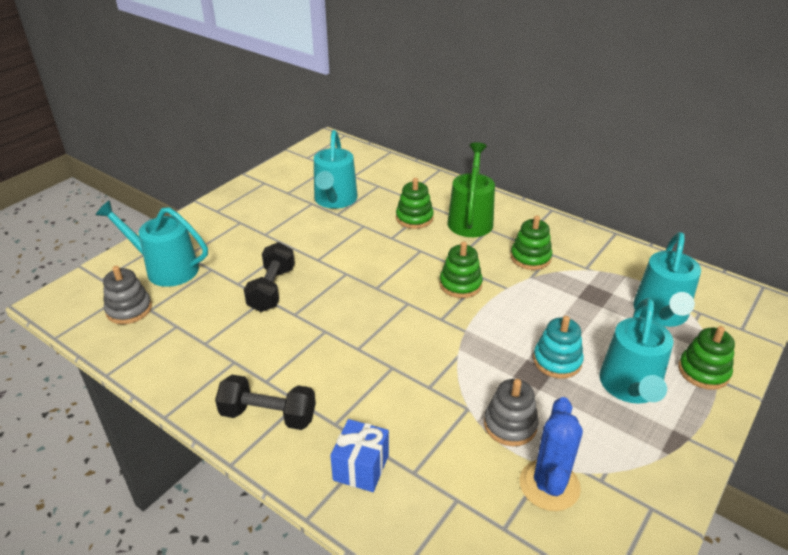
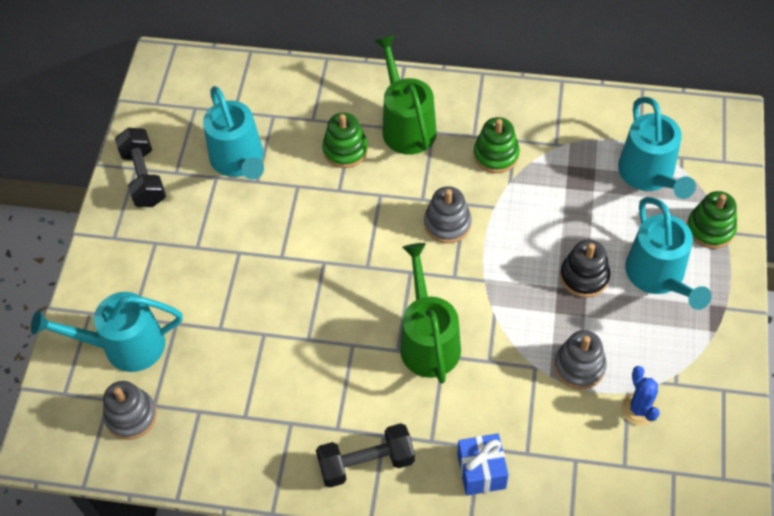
camera: 25 degrees left, 20 degrees up
black dumbbell [244,242,295,312] -> black dumbbell moved to [115,128,166,207]
green stacking toy [440,241,483,298] -> grey stacking toy [424,186,472,243]
blue cactus [519,397,583,511] -> blue cactus [621,366,660,426], size x0.66
turquoise stacking toy [533,316,584,378] -> black stacking toy [560,240,610,298]
none -> green watering can [400,243,461,383]

